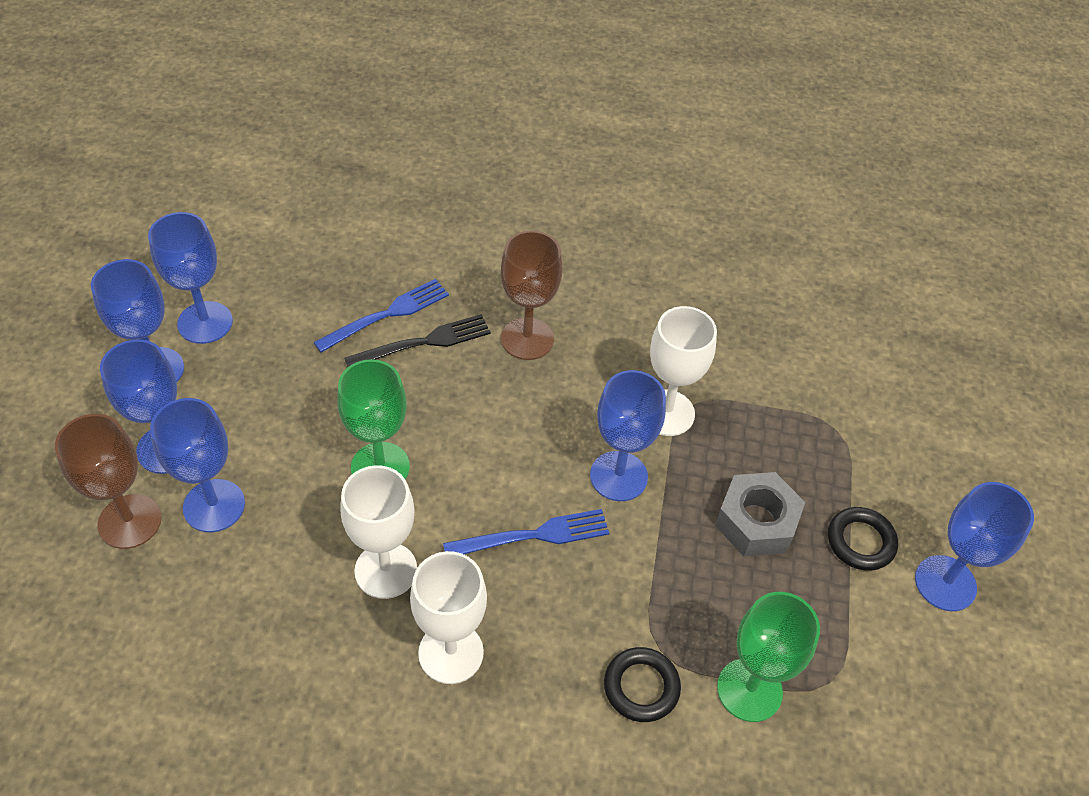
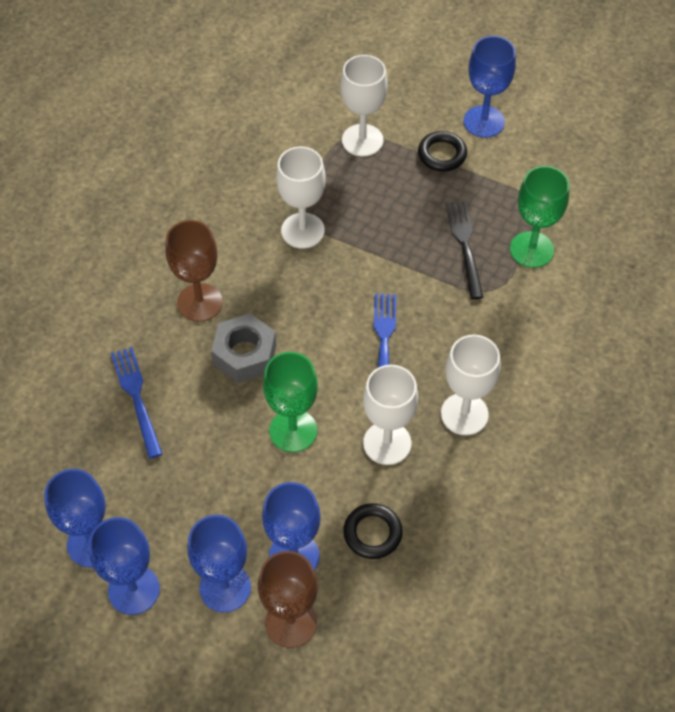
camera: 70 degrees left, 5 degrees up
black fork [344,314,491,367] -> black fork moved to [446,201,483,299]
blue goblet [590,370,666,501] -> none
black ring [604,647,681,722] -> black ring moved to [343,503,402,559]
grey nut [715,472,805,557] -> grey nut moved to [211,313,276,383]
none -> white goblet [341,55,388,157]

